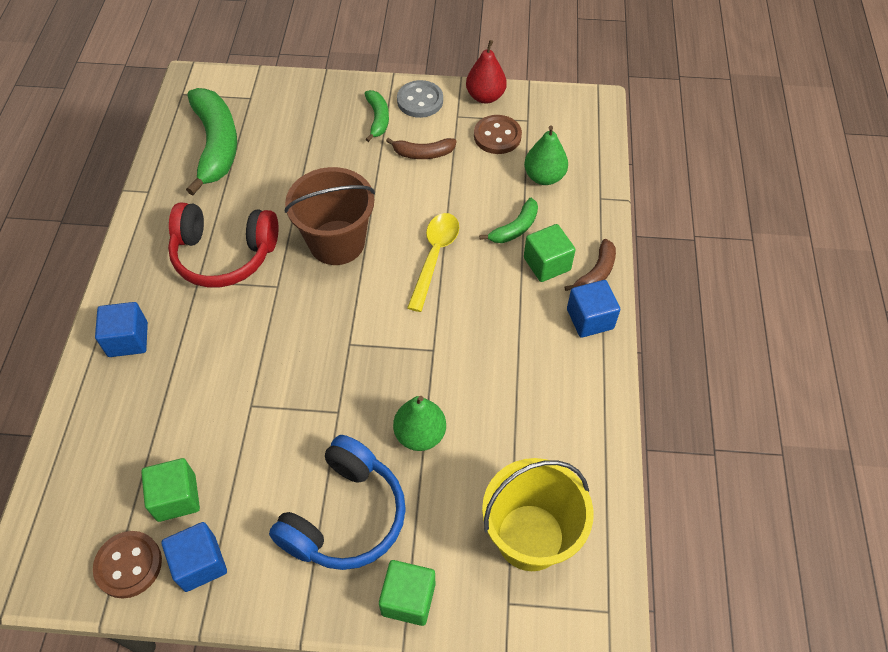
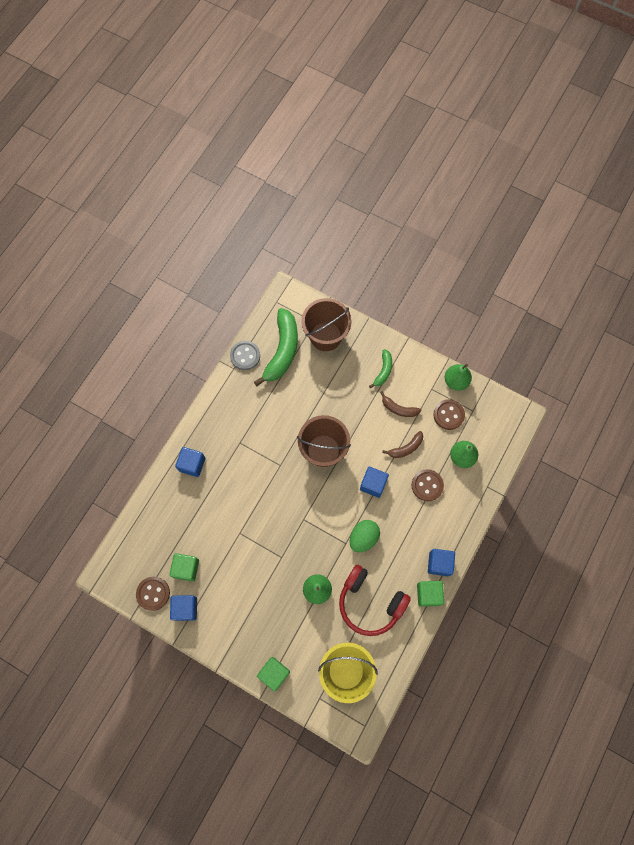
camera: 25 degrees right, 15 degrees up
red headphones [168,202,278,288] -> red headphones moved to [339,565,411,636]
blue headphones [269,435,406,570] -> none
grey button [397,80,443,118] -> grey button moved to [230,341,260,370]
yellow spoon [407,213,459,312] -> blue cube [360,467,389,498]
red pear [466,40,507,104] -> green pear [445,364,472,391]
green banana [479,198,538,243] -> brown button [412,469,444,501]
green cube [524,224,575,282] -> green cube moved to [417,581,444,606]
brown banana [565,239,616,291] -> brown banana moved to [382,431,423,458]
none -> brown bucket [301,298,352,351]
none -> green egg [350,520,380,552]

